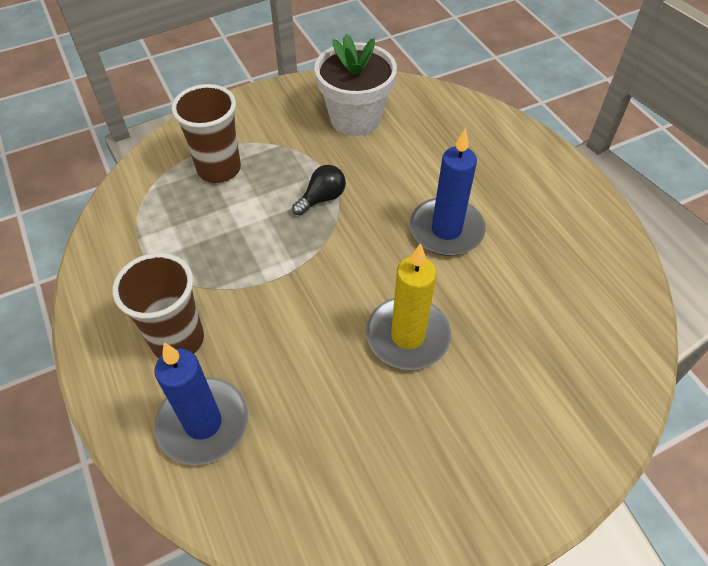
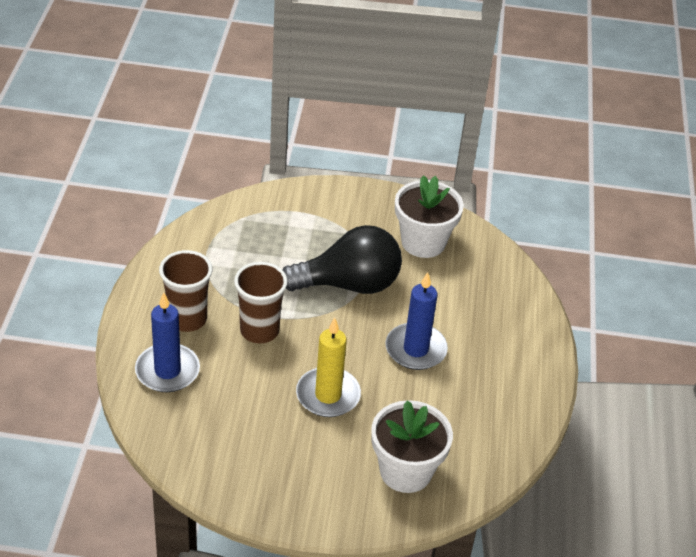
camera: 30 degrees right, 10 degrees down
brown cup [171,84,241,183] -> brown cup moved to [234,262,288,343]
black light bulb [292,165,346,216] -> black light bulb [282,225,402,294], size x2.36
none -> white flower pot [371,400,453,493]

